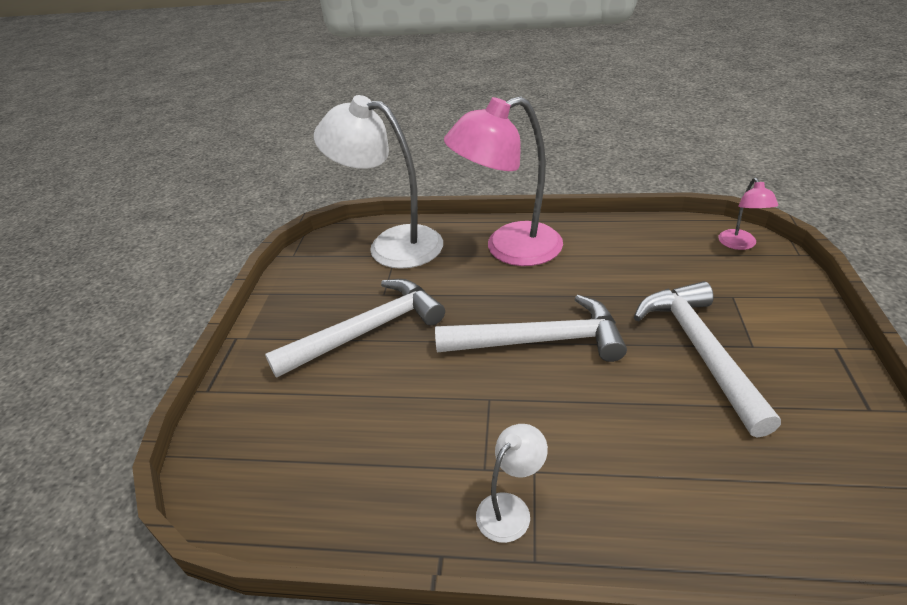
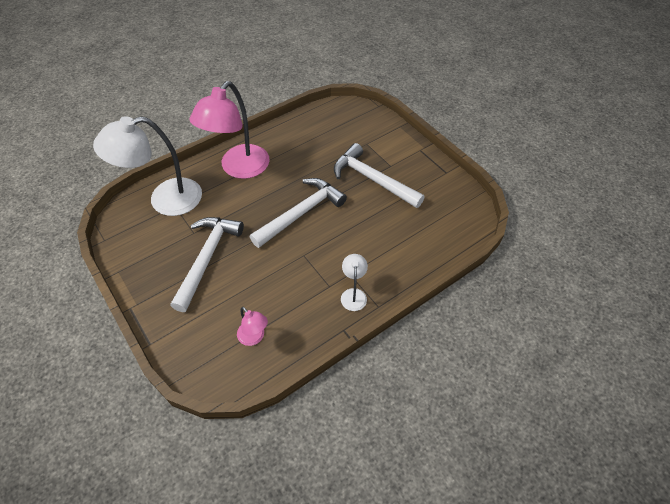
camera: 45 degrees left, 15 degrees up
pink lamp [718,178,778,250] -> pink lamp moved to [237,307,268,346]

